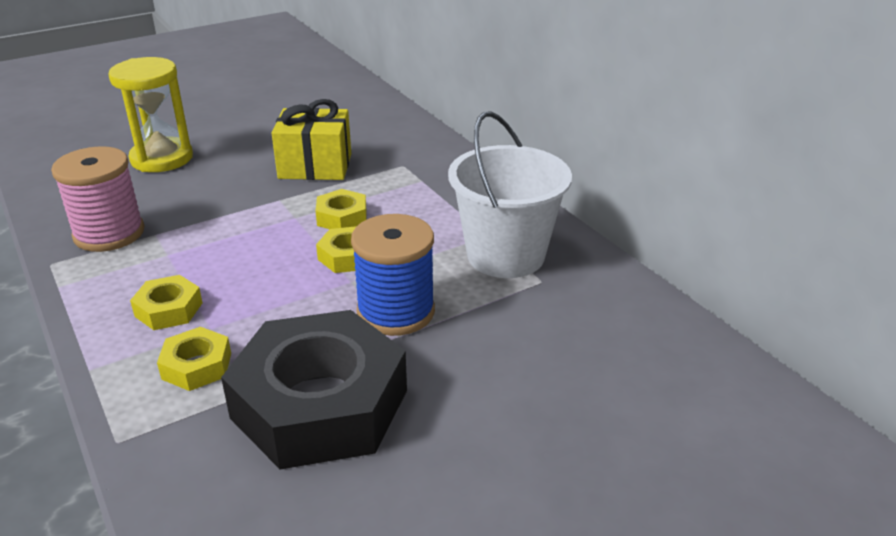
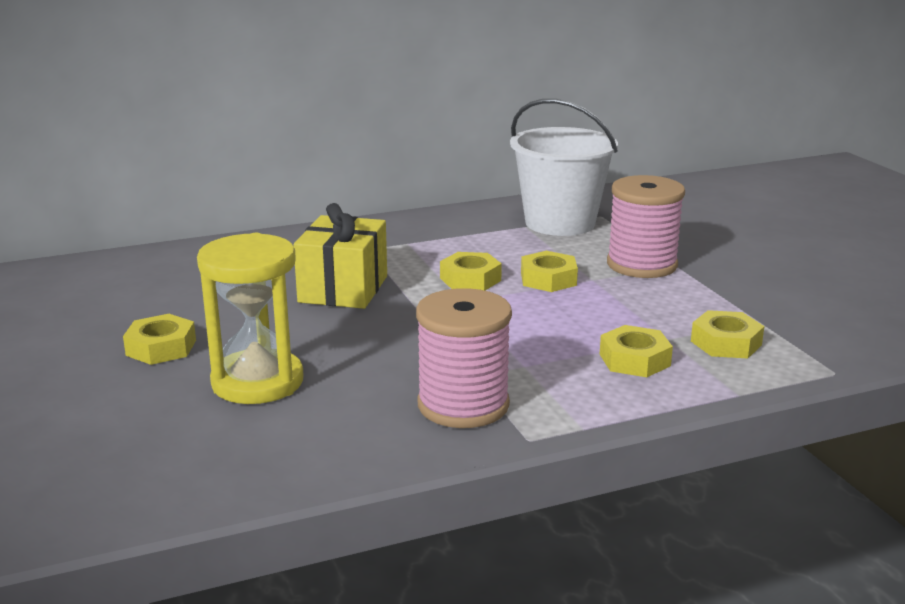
camera: 80 degrees left, 10 degrees down
black nut [221,310,407,469] -> none
blue spool [351,214,435,336] -> pink spool [607,175,685,278]
none -> yellow nut [123,314,196,365]

